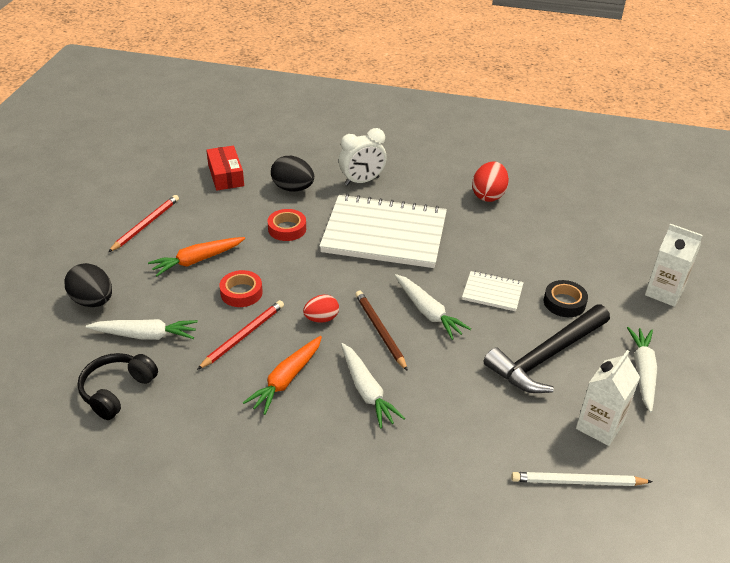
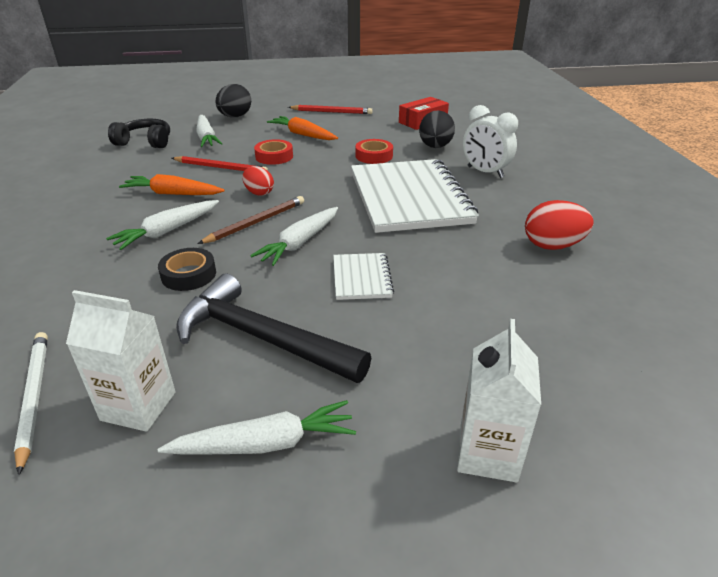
camera: 70 degrees right, 5 degrees down
black tape [544,280,588,317] -> black tape moved to [158,248,216,291]

